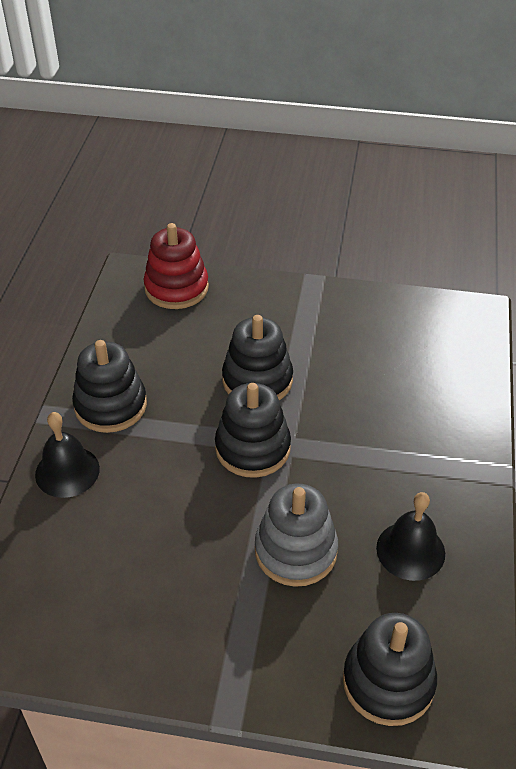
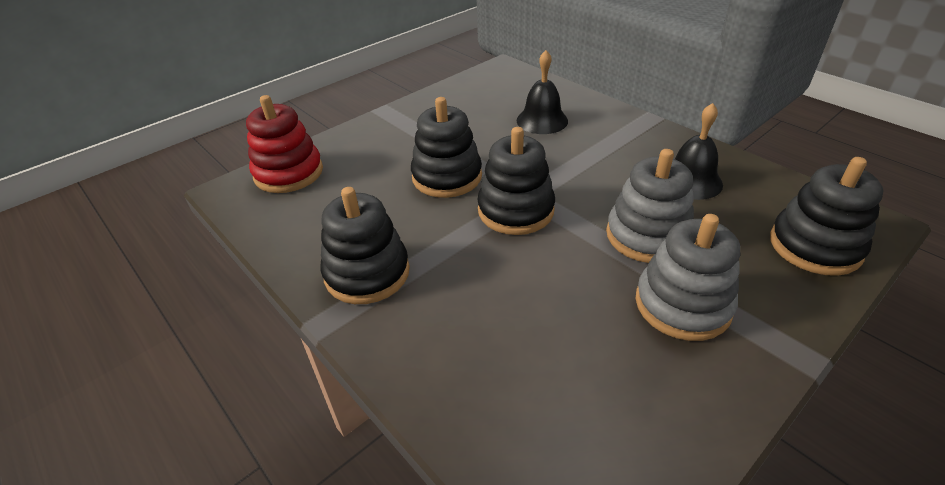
camera: 50 degrees left, 5 degrees down
black bell [35,412,100,498] -> black bell moved to [517,50,568,134]
none -> grey stacking toy [636,214,740,341]

